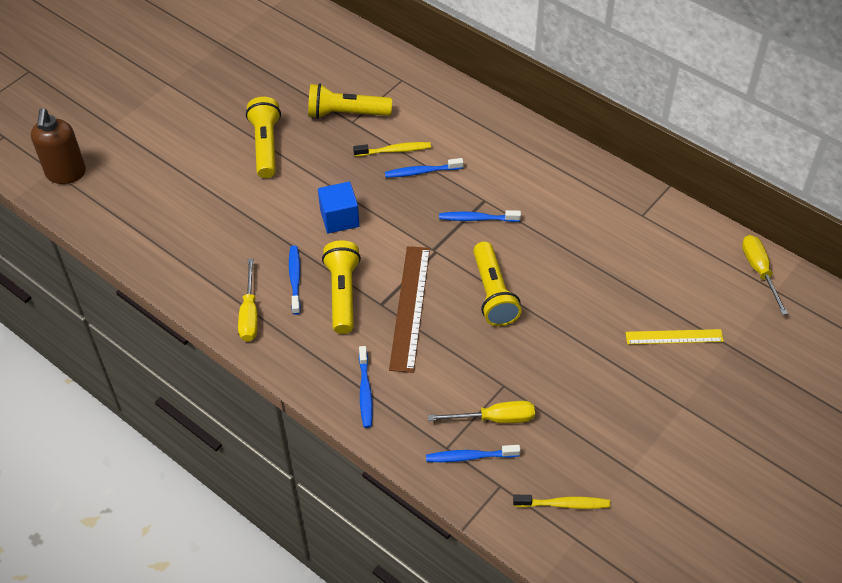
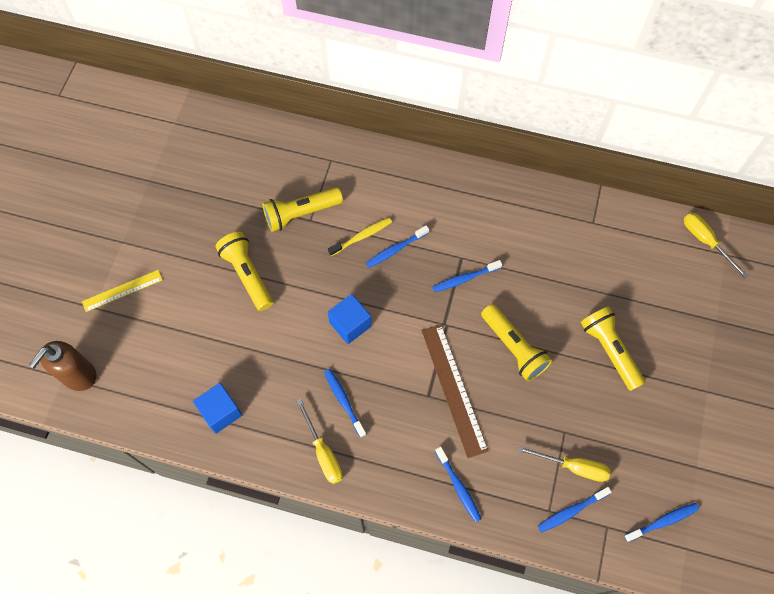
camera: 25 degrees left, 15 degrees up
brown soap dispenser [31,108,86,184] -> brown soap dispenser turned 60 degrees clockwise [29,341,97,391]
yellow flashlight [322,240,361,334] -> yellow flashlight moved to [581,307,645,391]
yellow screwdriver [428,401,535,423] -> yellow screwdriver turned 45 degrees clockwise [518,446,611,482]
yellow toothbrush [513,495,610,509] -> blue toothbrush [624,503,699,542]
yellow ruler [625,329,724,344] -> yellow ruler moved to [82,270,162,312]
none -> blue cube [193,383,242,434]

